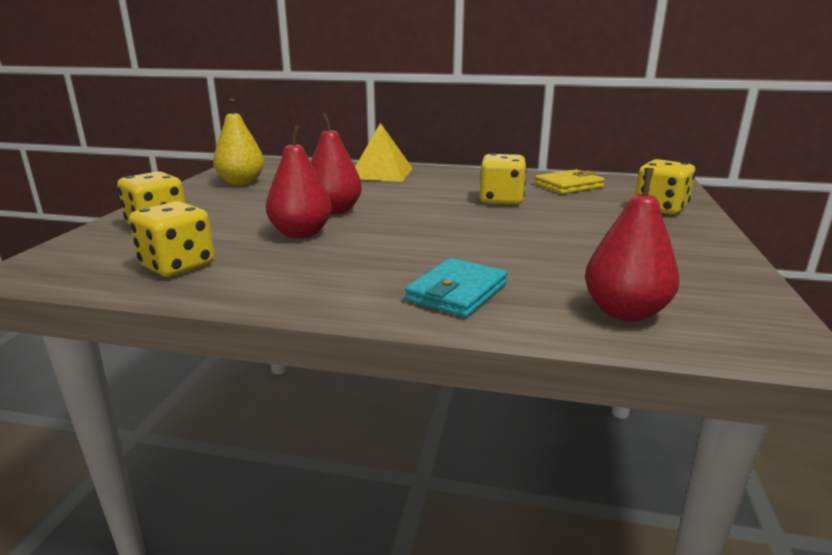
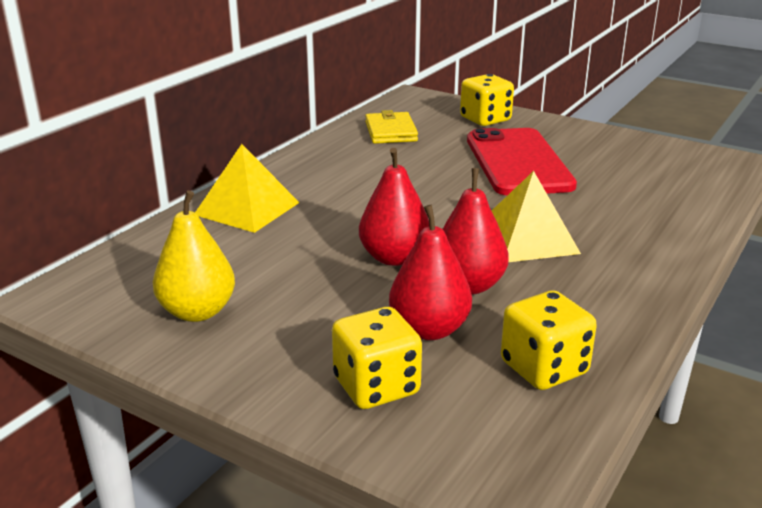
camera: 70 degrees left, 5 degrees up
turquoise wallet [405,258,508,318] -> none
yellow dice [480,153,526,205] -> none
red pear [585,168,680,321] -> red pear moved to [389,205,472,340]
none -> red phone [467,128,577,195]
none -> yellow pyramid [492,171,581,262]

